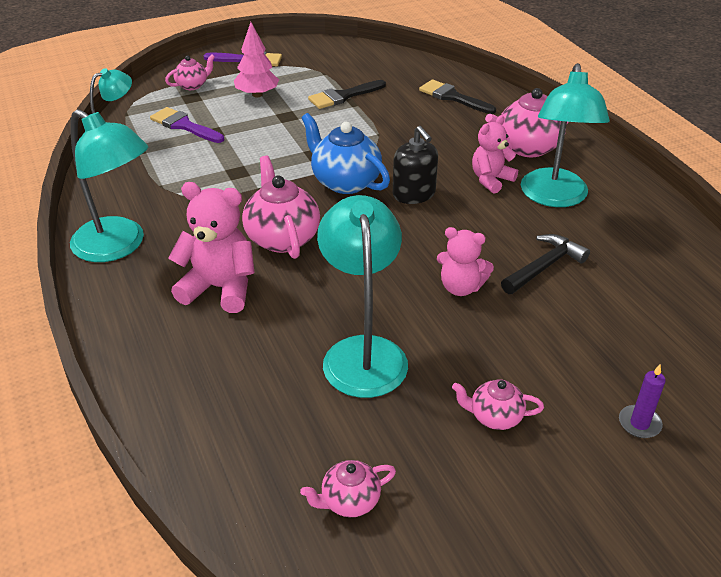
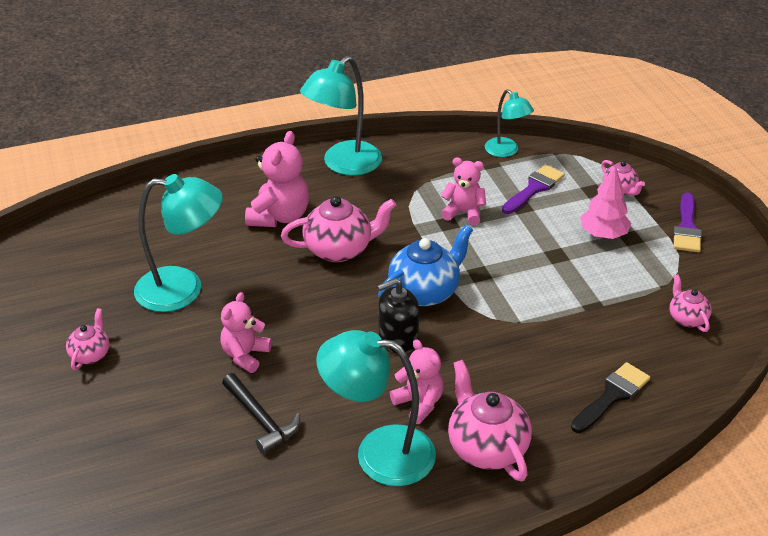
camera: 95 degrees right, 0 degrees up
pink teapot [300,460,396,517] -> pink teapot moved to [670,274,712,332]
black brush [308,80,386,109] -> none
purple candle [619,365,666,438] -> none
none -> pink teddy bear [441,157,486,225]

